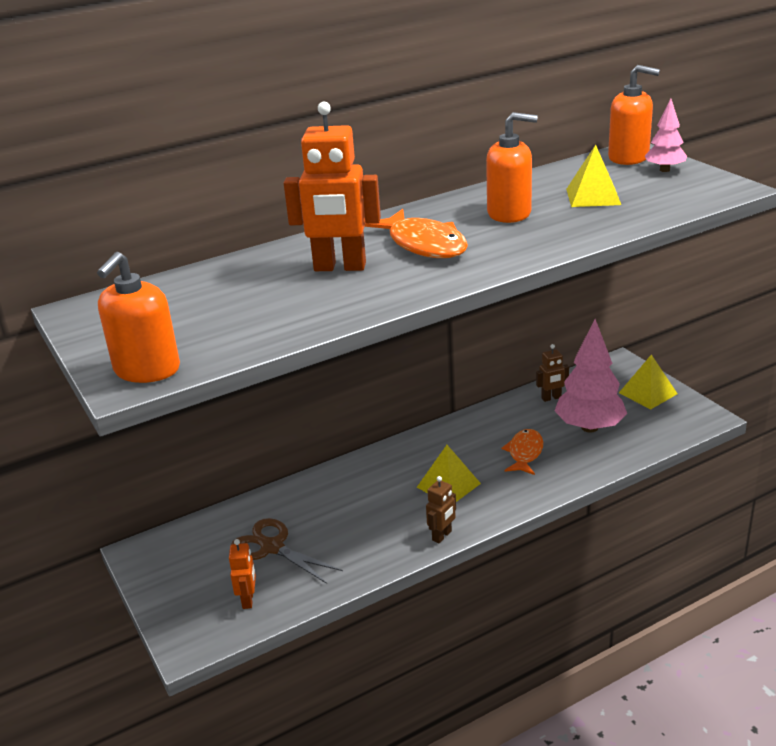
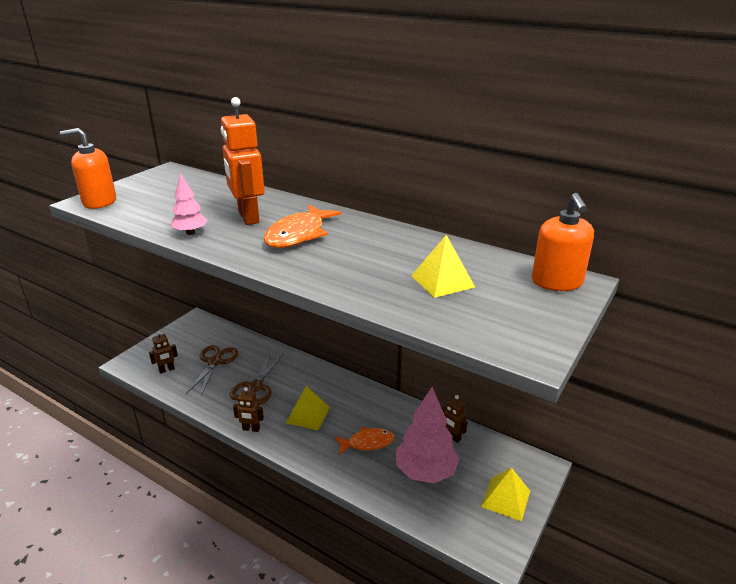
camera: 60 degrees right, 0 degrees up
orange robot [229,539,256,609] -> brown robot [149,331,178,374]
orange soap dispenser [486,112,538,223] -> none
pink tree [645,98,687,172] -> pink tree moved to [171,172,208,235]
none -> brown scissors [230,353,283,404]

